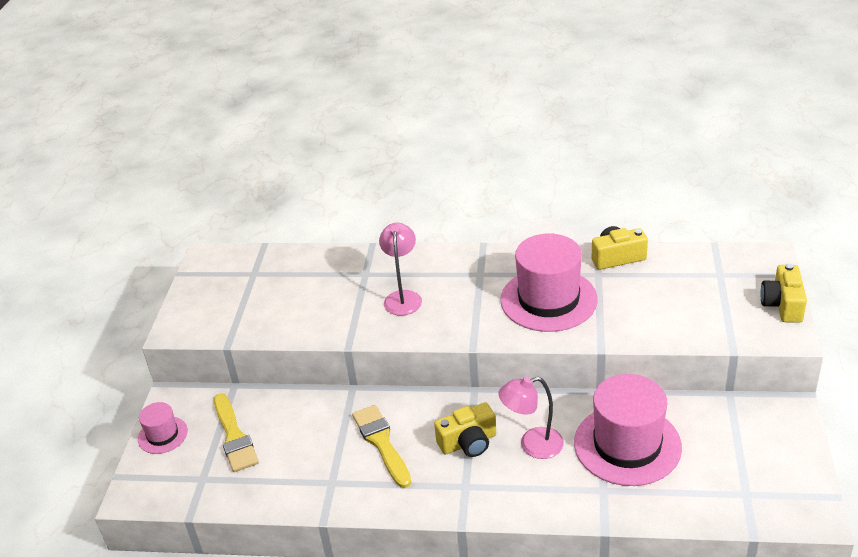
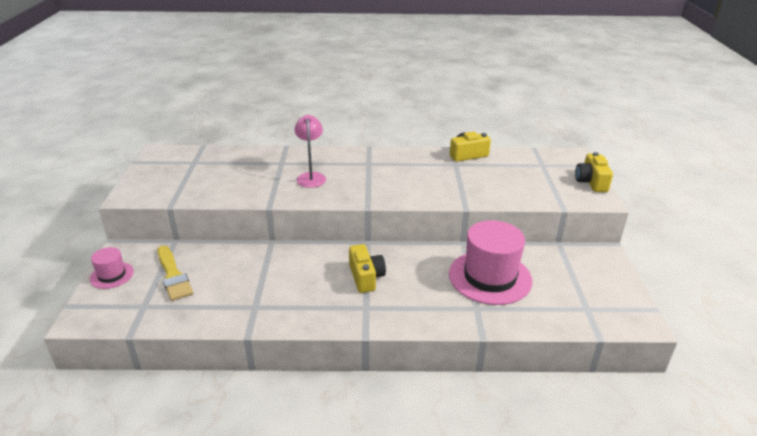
camera: 10 degrees left, 5 degrees down
yellow brush [352,405,411,488] -> none
yellow camera [434,402,496,457] -> yellow camera turned 75 degrees counterclockwise [349,244,386,293]
pink lamp [498,376,564,459] -> none
pink hat [500,234,598,332] -> none

